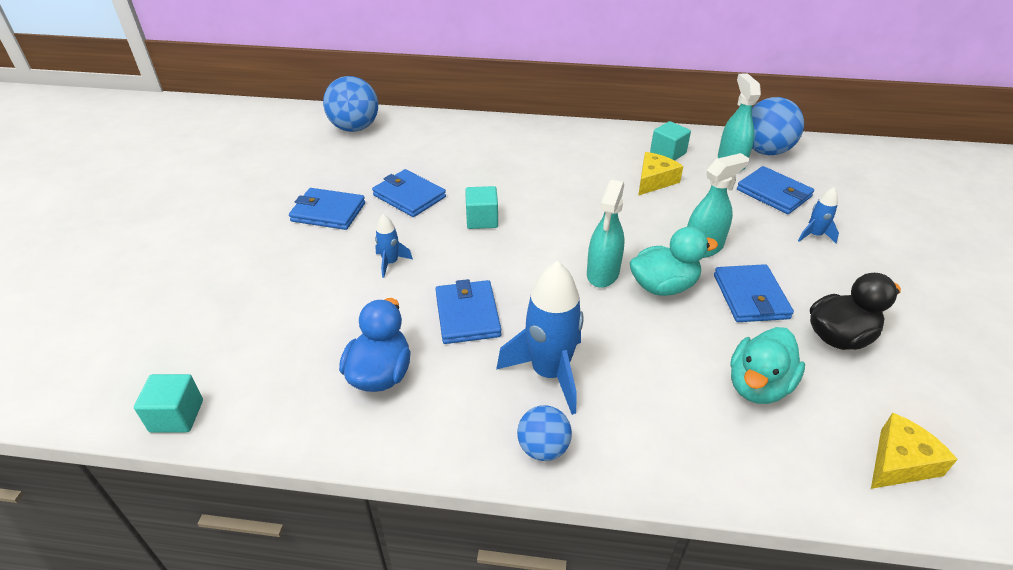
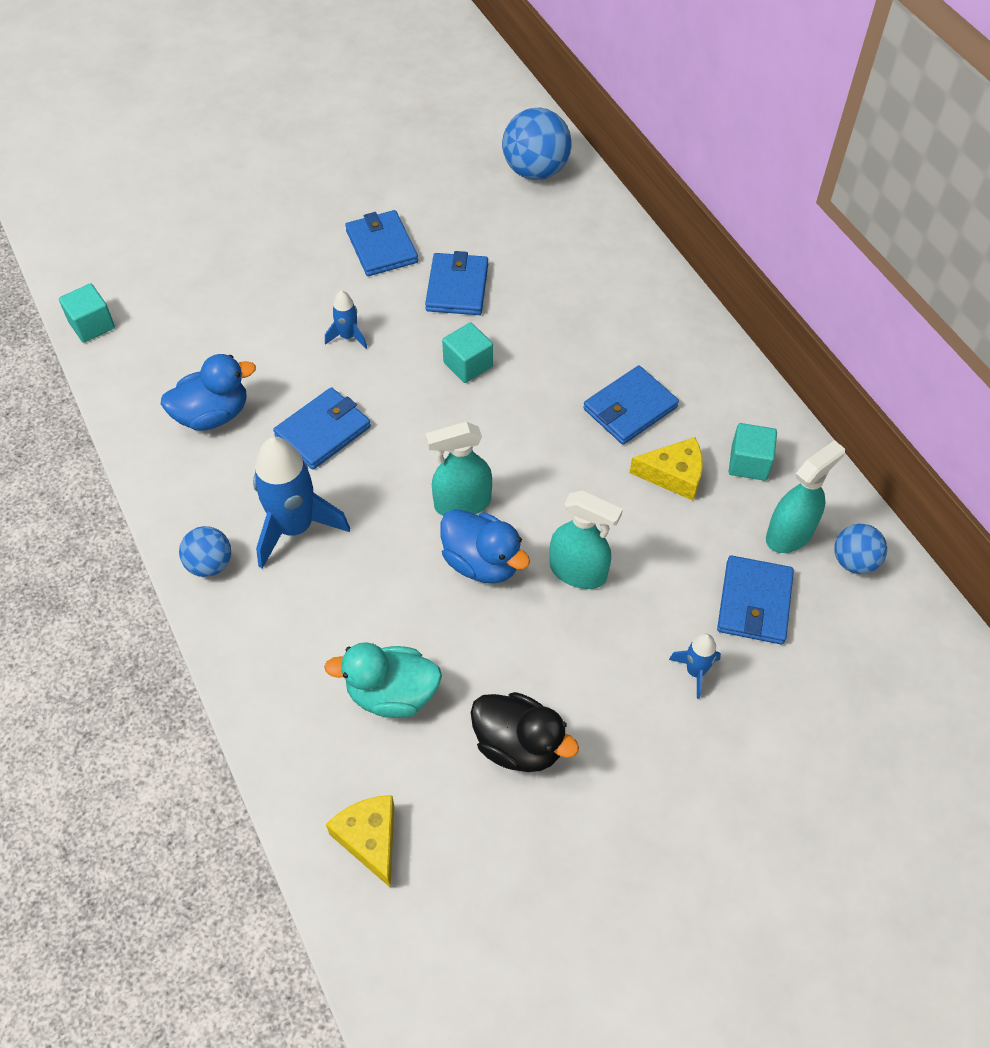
camera: 55 degrees right, 15 degrees up
turquoise duck [629,227,718,296] -> blue duck [440,509,530,584]
blue wallet [714,264,794,322] -> blue wallet moved to [583,365,679,445]
blue ball [752,97,804,155] -> blue ball [834,524,887,574], size x0.59
yellow cheese [871,412,958,489] -> yellow cheese turned 135 degrees counterclockwise [326,795,394,887]

